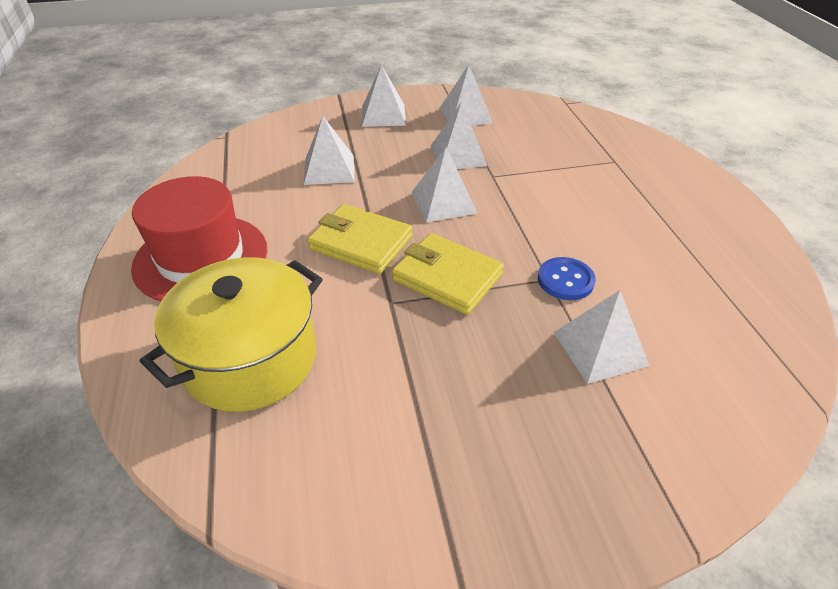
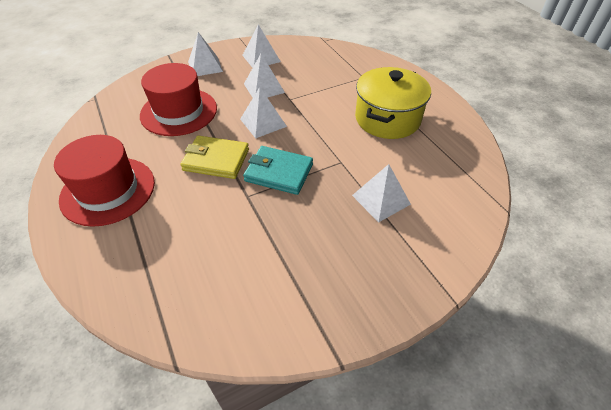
camera: 15 degrees left, 5 degrees up
yellow pot [139,257,322,412] -> yellow pot moved to [355,67,431,139]
white pyramid [304,116,355,185] -> red hat [140,63,217,136]
yellow wallet [392,233,504,315] -> turquoise wallet [243,146,313,195]
blue button [538,257,596,300] -> none

